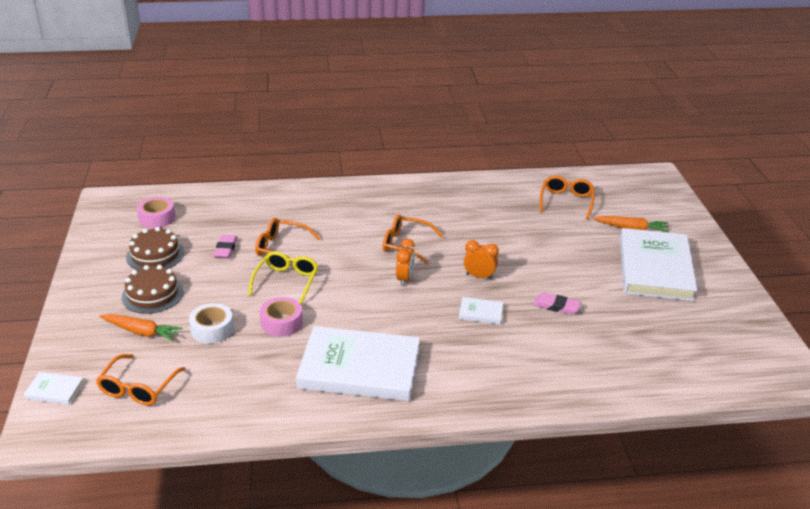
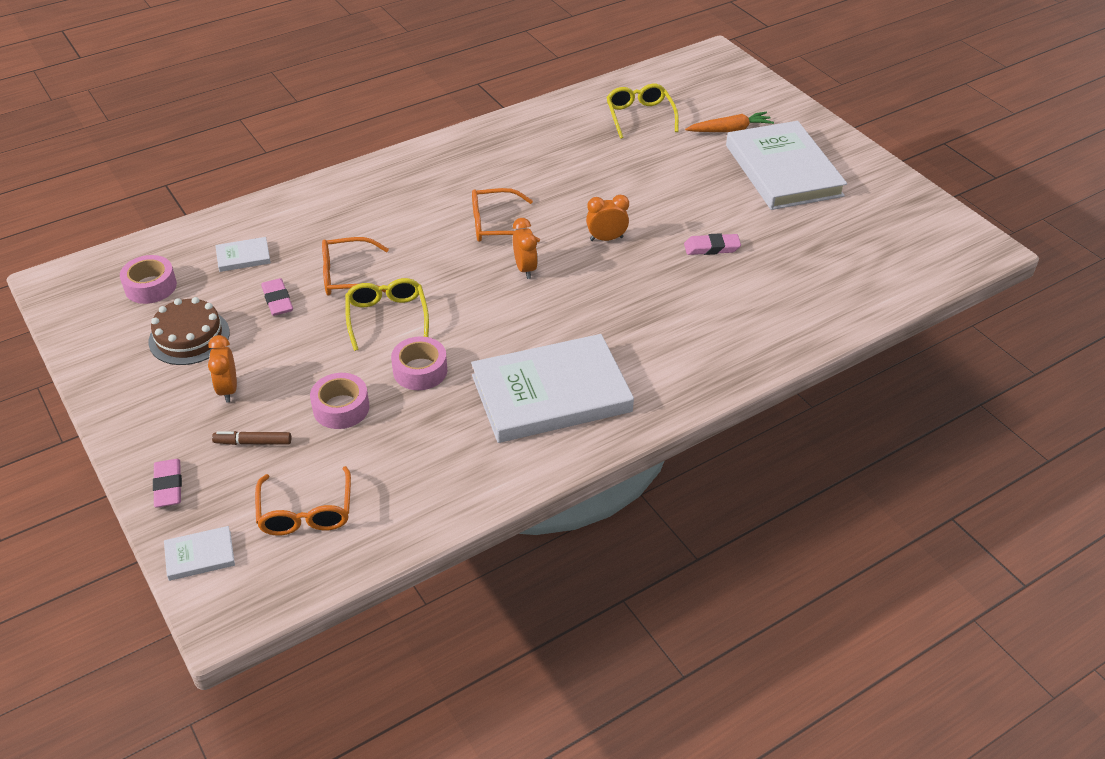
camera: 25 degrees left, 10 degrees up
orange carrot [99,314,183,342] -> brown marker [212,431,291,445]
brown cake [122,265,184,314] -> orange clock [208,335,237,403]
white tape [189,303,234,344] -> pink tape [310,373,369,429]
white book [459,297,503,324] -> white book moved to [215,237,271,272]
orange glasses [539,176,594,219] -> yellow glasses [606,84,679,139]
none -> pink eraser [153,459,182,507]

